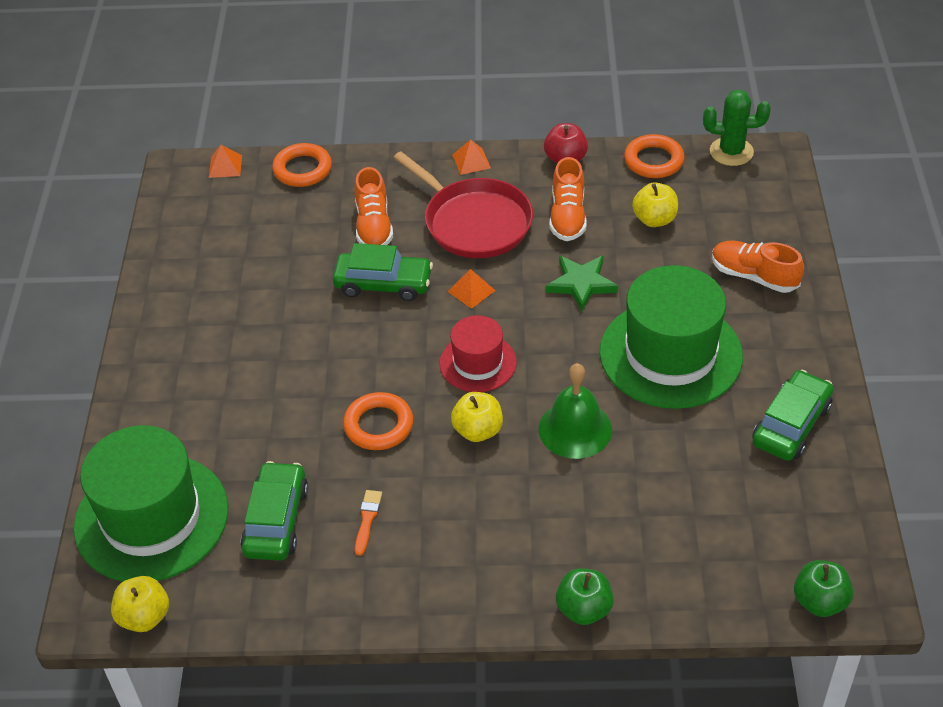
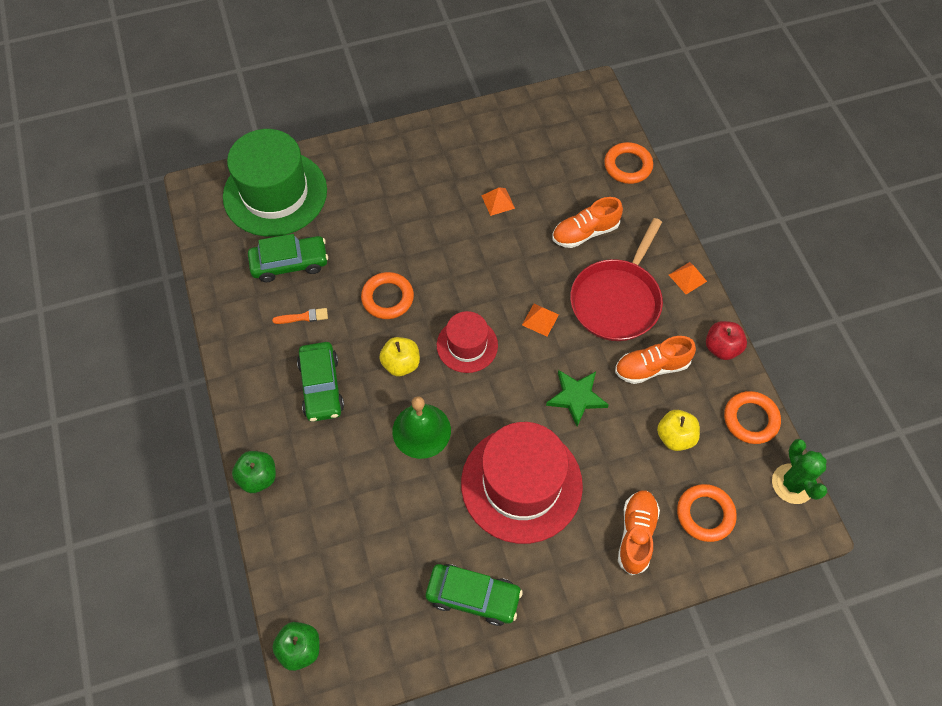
camera: 70 degrees right, 15 degrees up
yellow apple [111,576,169,632] -> none
orange pyramid [209,145,242,178] -> orange pyramid moved to [481,187,515,216]
green car [333,243,433,301] -> green car moved to [297,342,344,422]
green hat [600,265,743,409] -> red hat [461,422,583,544]
none -> orange ring [677,484,737,542]

